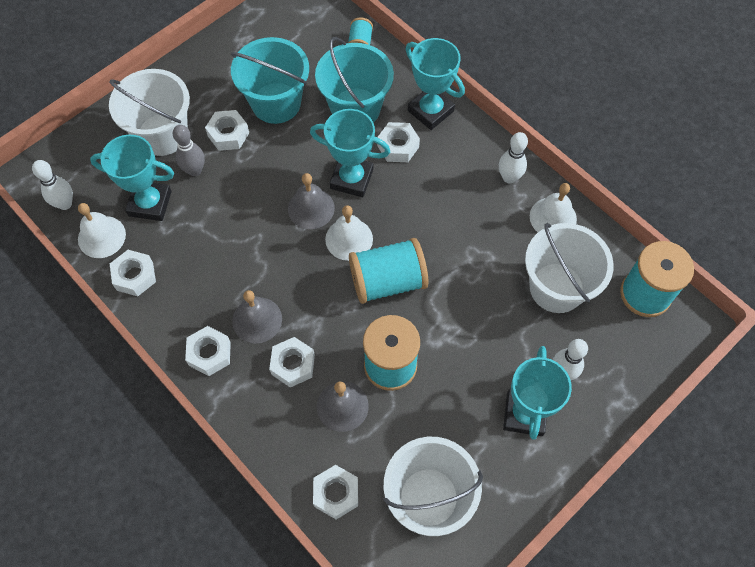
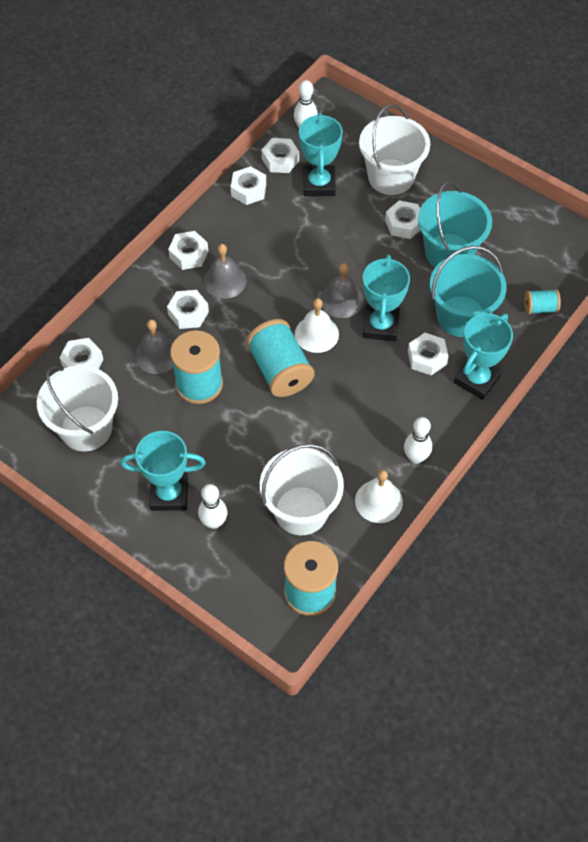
camera: 80 degrees right, 5 degrees down
white bell [78,203,126,258] -> white nut [262,138,299,173]
grey bowling pin [173,125,205,176] -> none

